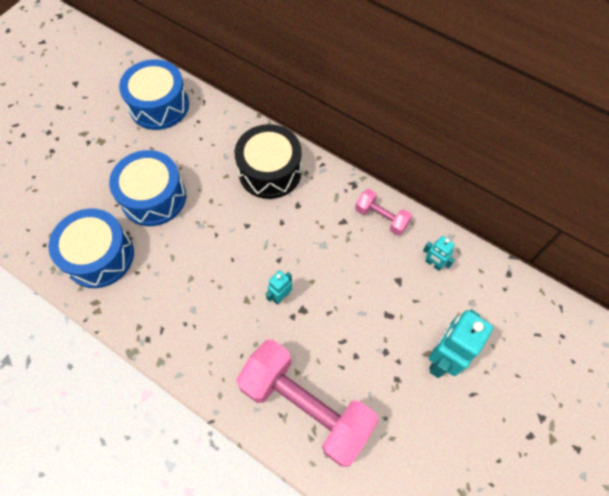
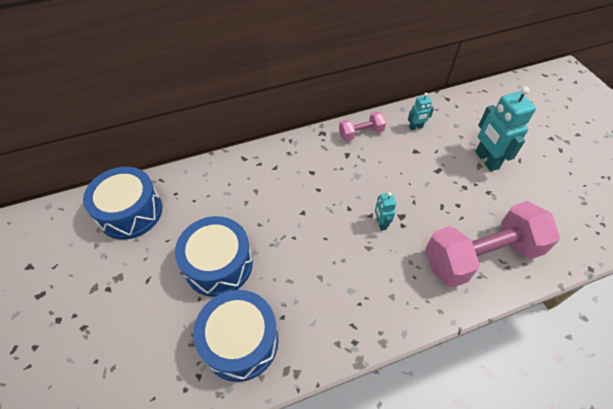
camera: 55 degrees left, 10 degrees down
black drum [234,124,302,199] -> none

